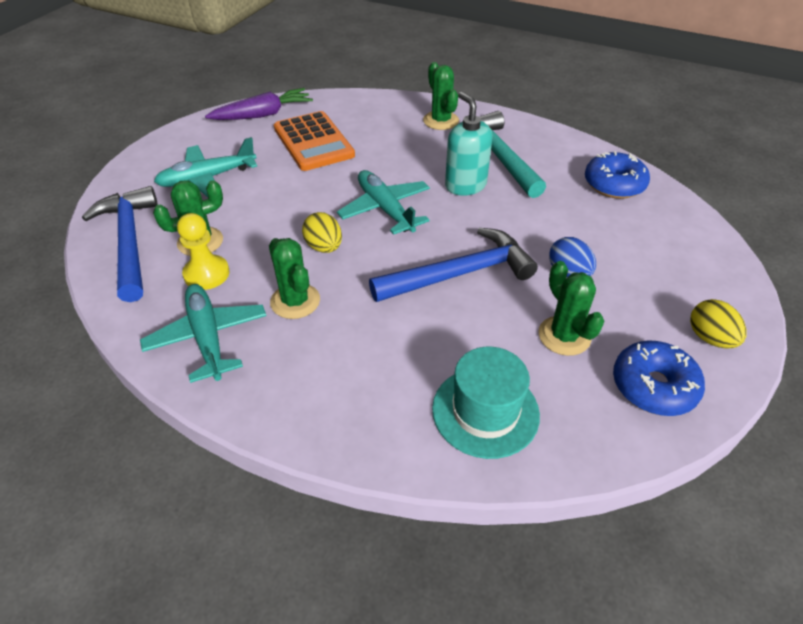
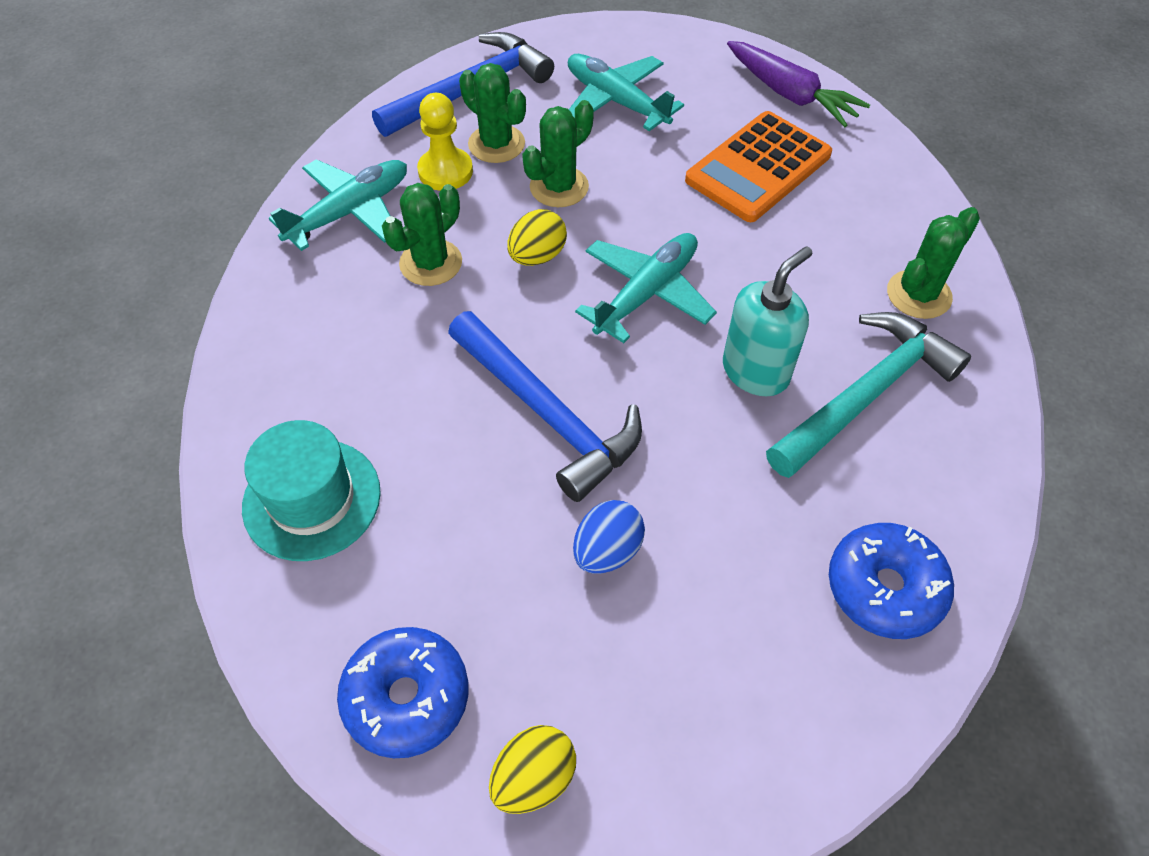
camera: 70 degrees right, 10 degrees up
green cactus [538,261,604,356] -> green cactus moved to [522,100,594,207]

